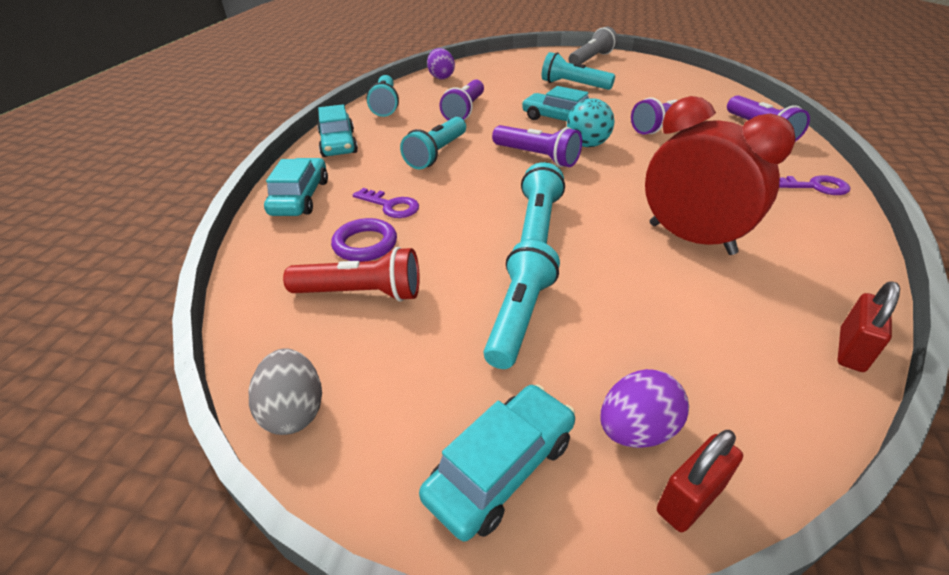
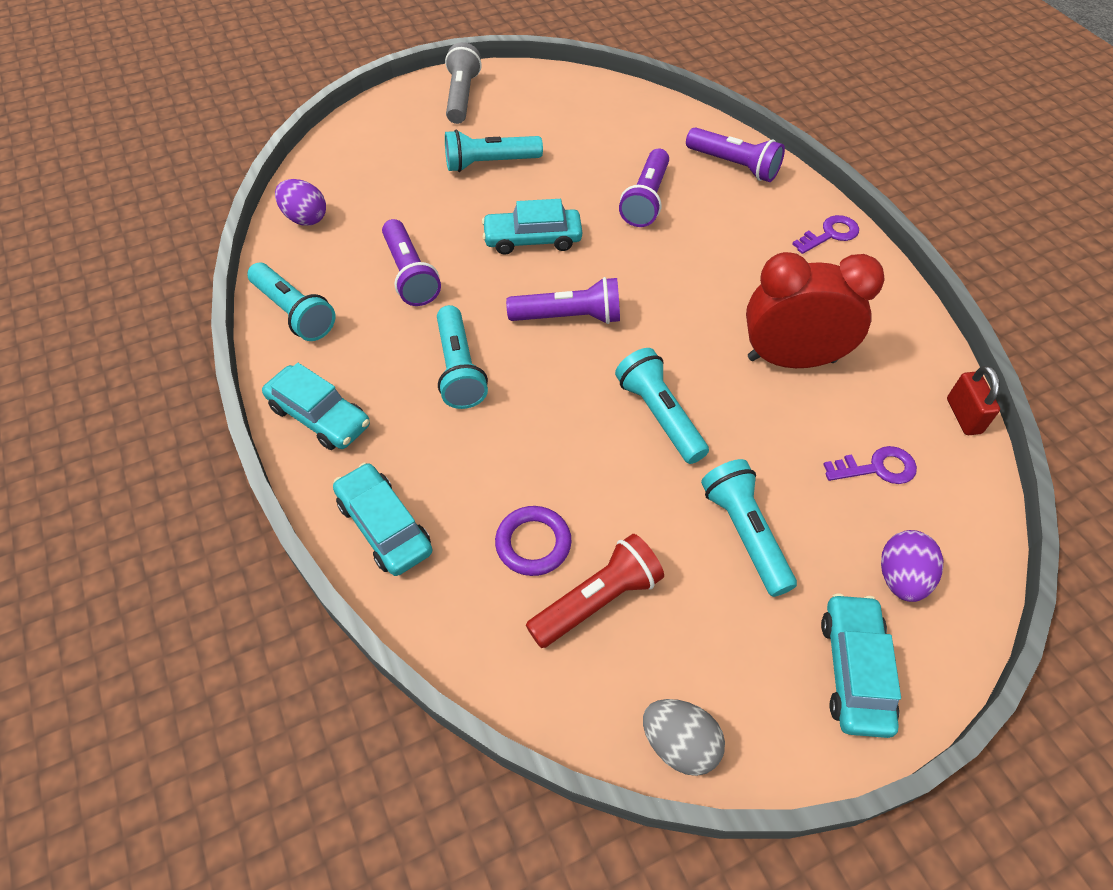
camera: 40 degrees left, 15 degrees up
purple key [353,188,419,218] -> purple key moved to [823,446,917,484]
turquoise ball [567,98,615,147] -> none
red padlock [657,430,743,532] -> none

